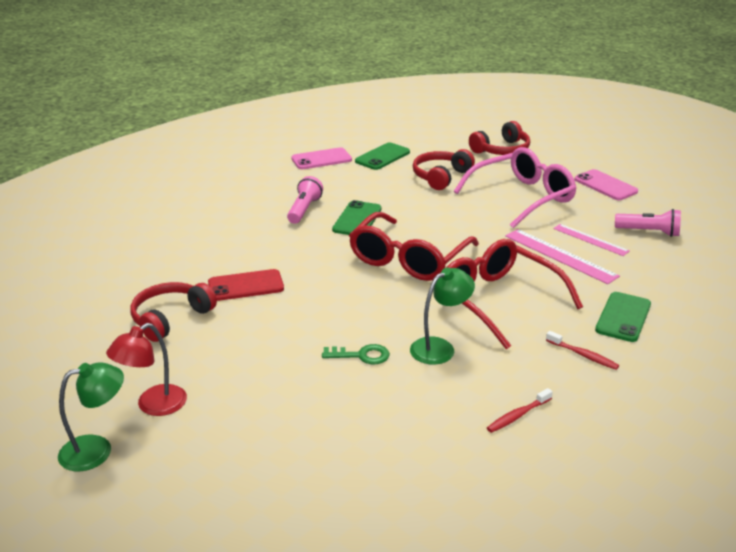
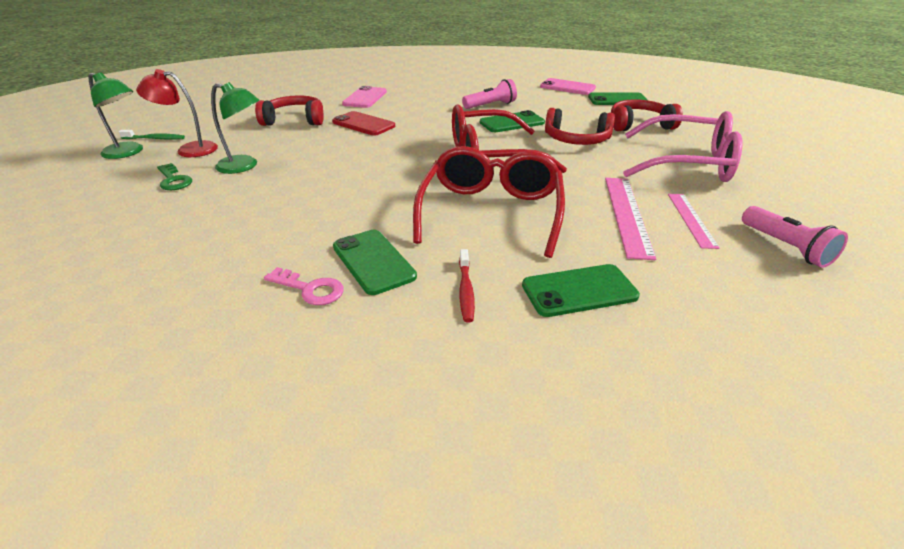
camera: 50 degrees right, 5 degrees up
green key [322,344,390,364] -> green key moved to [157,163,192,190]
green lamp [410,268,475,364] -> green lamp moved to [211,82,259,174]
red headphones [469,121,530,155] -> red headphones moved to [545,108,615,145]
red toothbrush [487,388,553,433] -> pink key [264,267,344,305]
pink phone [574,169,638,200] -> pink phone moved to [342,86,387,108]
none -> green toothbrush [119,130,185,140]
none -> green phone [333,230,417,295]

